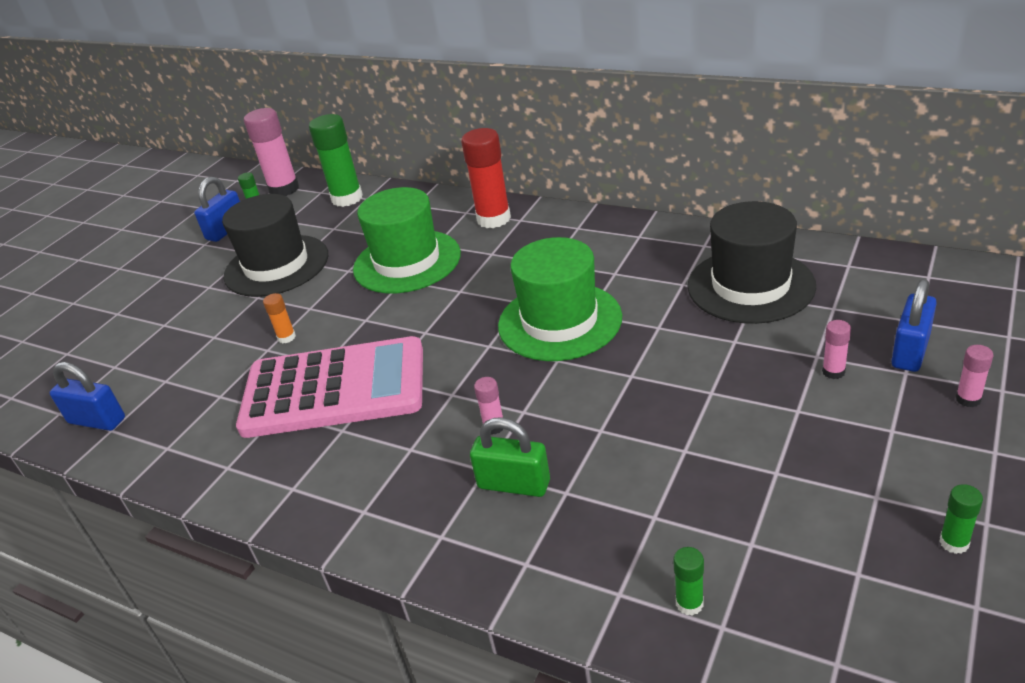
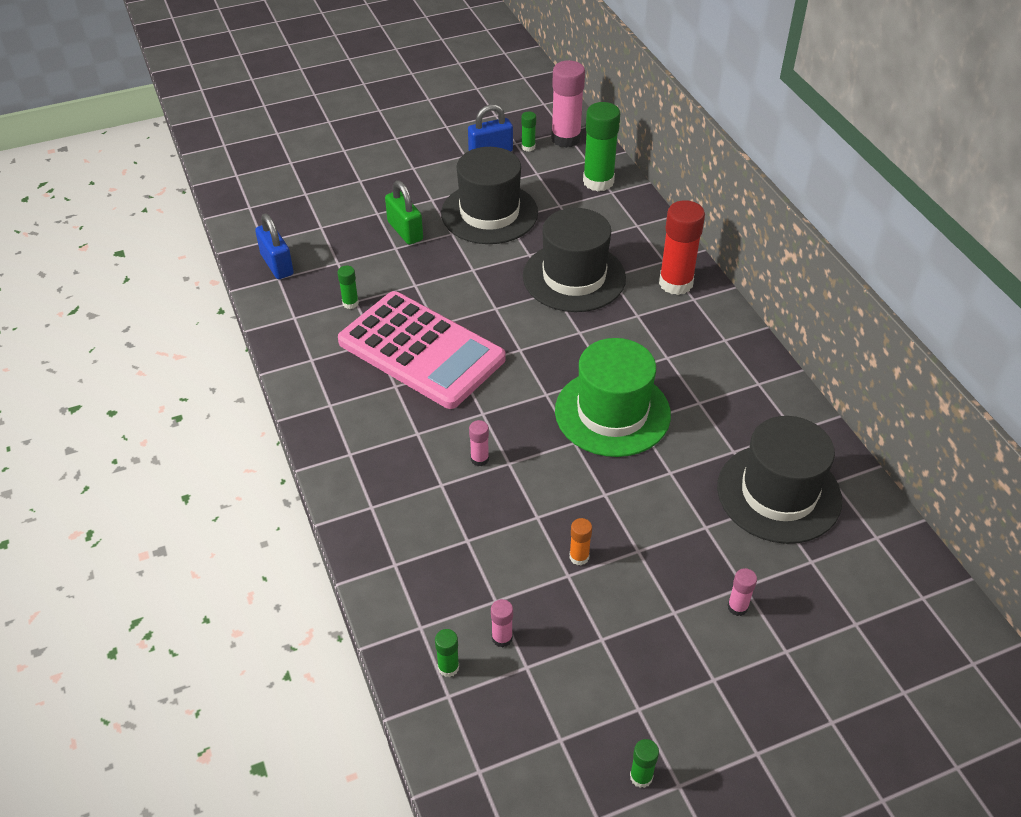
camera: 35 degrees right, 10 degrees up
orange glue stick [263,293,296,344] -> orange glue stick moved to [569,518,592,565]
green hat [353,187,461,293] -> black hat [523,208,626,312]
green padlock [470,417,550,497] -> green padlock moved to [385,181,423,245]
blue padlock [891,279,937,372] -> none
pink glue stick [956,345,994,407] -> pink glue stick moved to [491,599,513,647]
none -> green glue stick [337,265,359,309]

